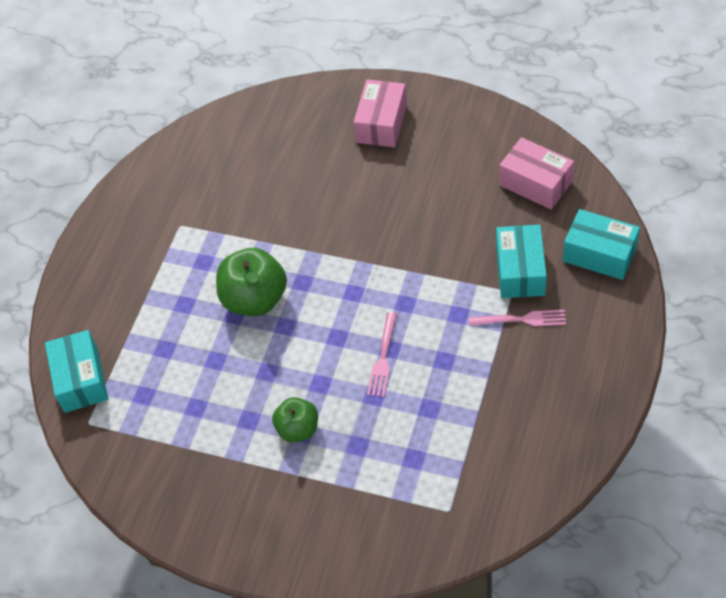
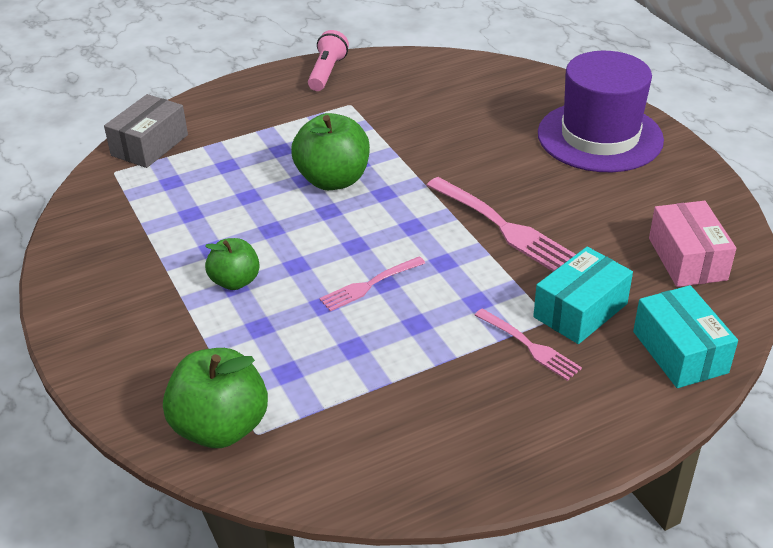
camera: 40 degrees right, 15 degrees down
turquoise box [45,330,108,413] -> grey box [104,94,188,168]
pink box [353,79,407,147] -> purple hat [538,51,664,172]
none -> green apple [163,348,268,448]
none -> pink flashlight [308,30,349,91]
none -> pink fork [426,177,576,272]

